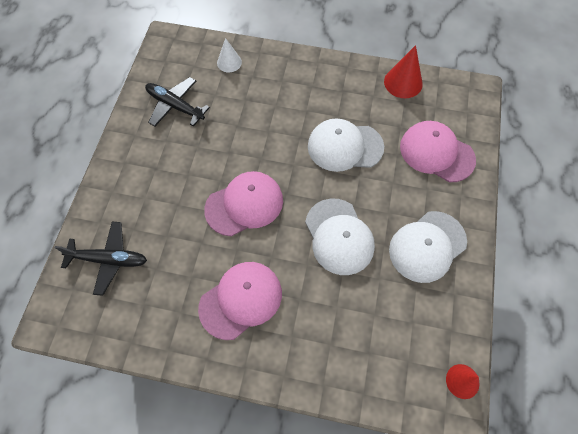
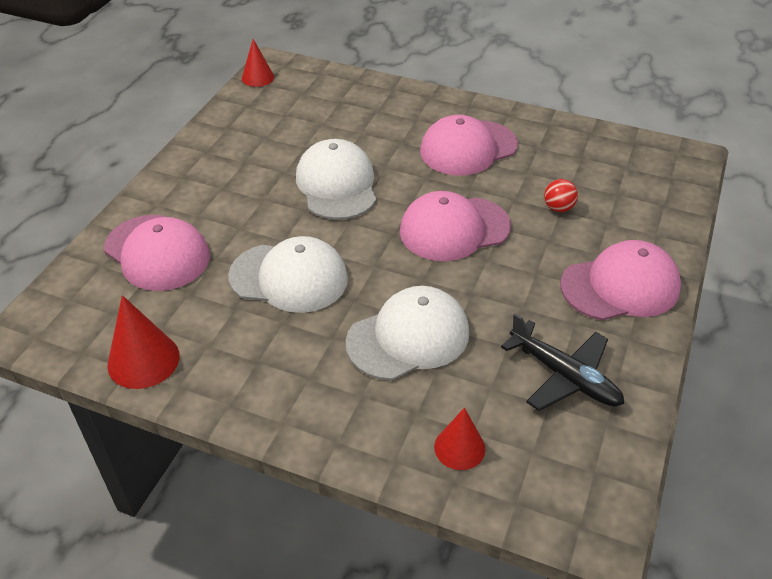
camera: 170 degrees left, 20 degrees down
black plane [55,222,147,296] -> none
white cone [217,38,242,72] -> red cone [434,408,485,470]
white cap [389,211,467,283] -> white cap moved to [345,286,469,380]
none -> red ball [544,179,578,212]
none -> pink cap [560,240,681,320]

